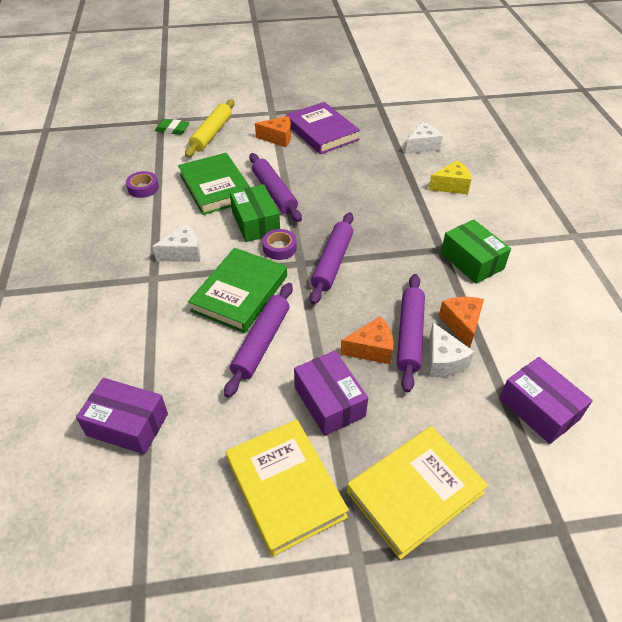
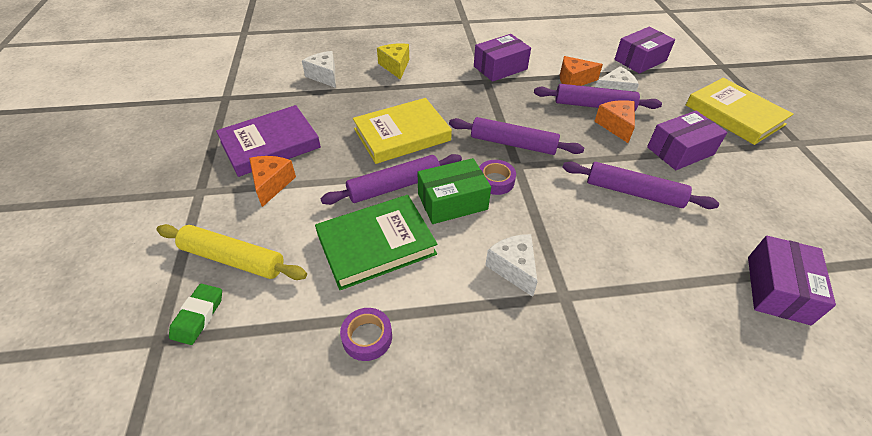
camera: 90 degrees left, 0 degrees up
green book [188,248,287,333] -> none
yellow book [226,419,349,557] -> yellow book moved to [353,98,452,164]
green box [441,220,511,284] -> purple box [474,34,531,82]

